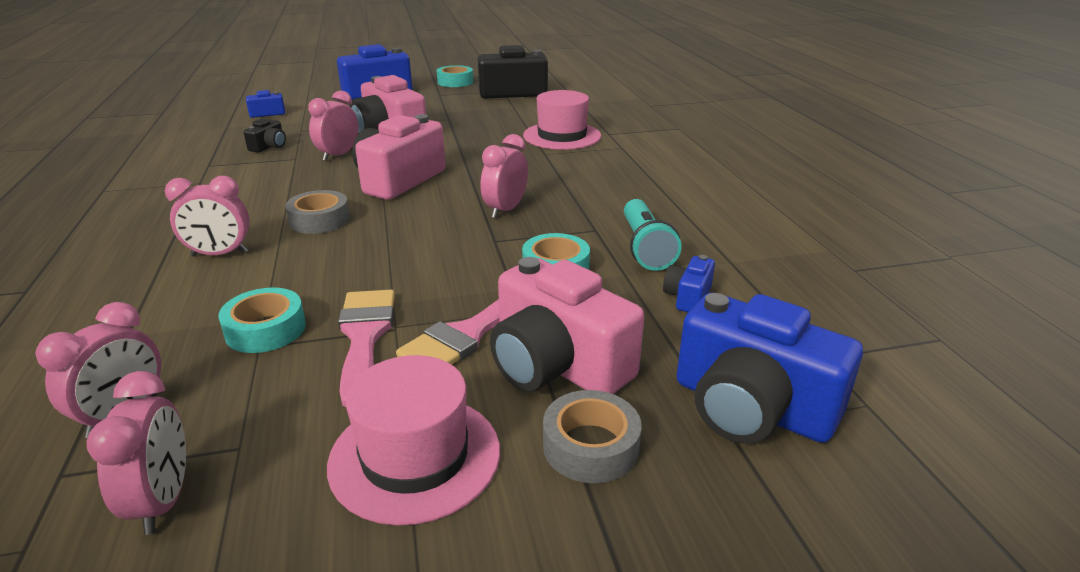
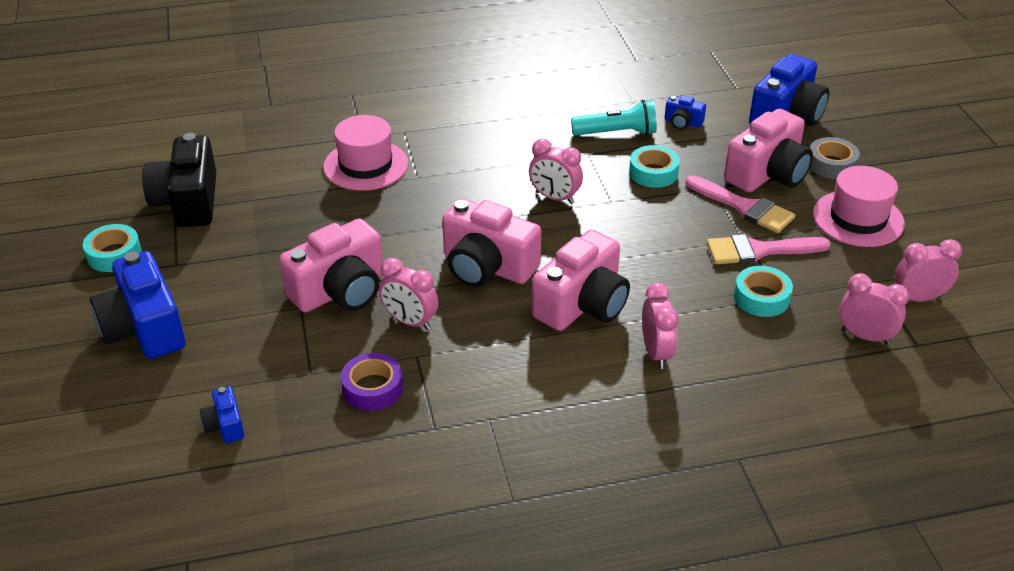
camera: 90 degrees left, 10 degrees up
black camera [243,119,286,153] -> purple tape [341,353,403,411]
grey tape [285,190,350,234] -> pink camera [532,229,630,331]

